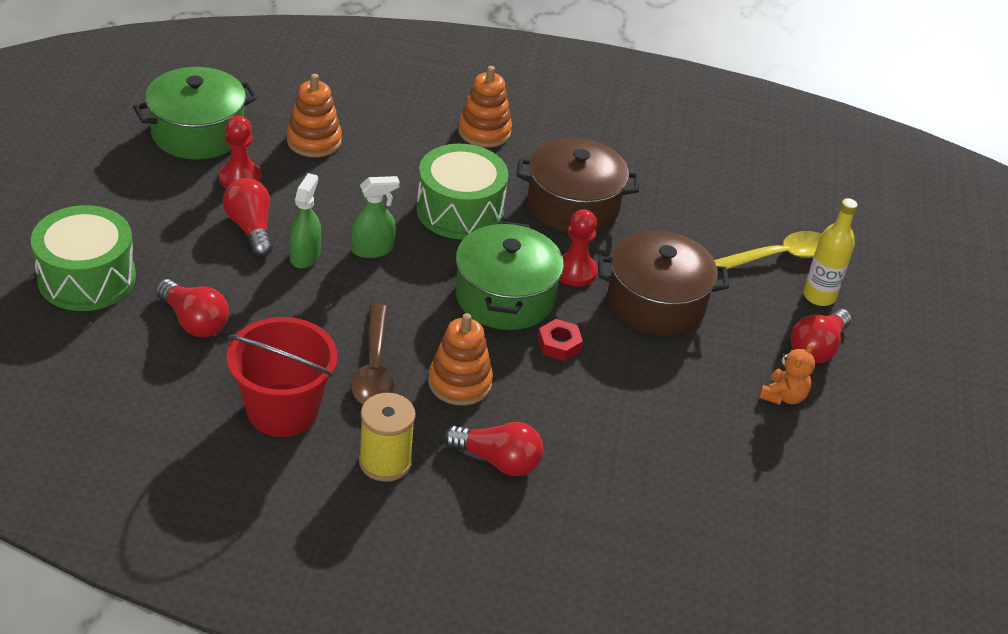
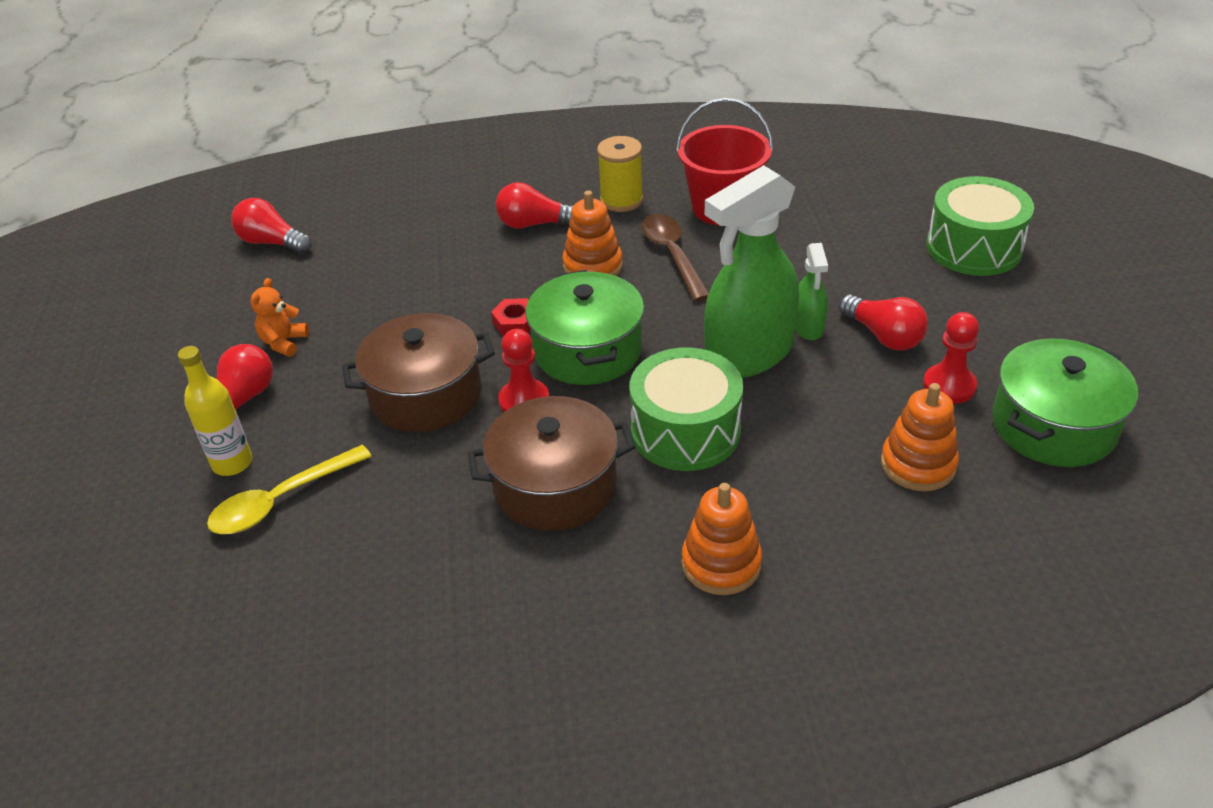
camera: 170 degrees right, 0 degrees up
red light bulb [155,279,229,337] -> red light bulb moved to [231,198,312,254]
green spray bottle [351,176,400,258] -> green spray bottle [704,165,799,378], size x2.08

